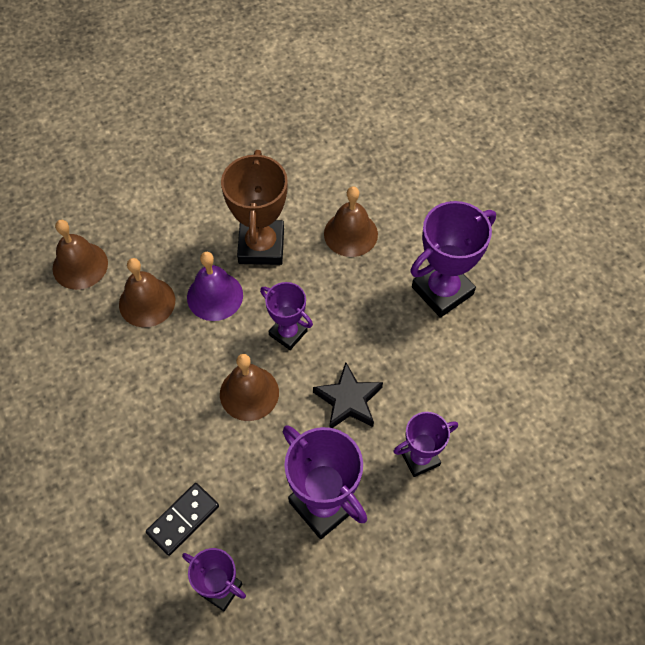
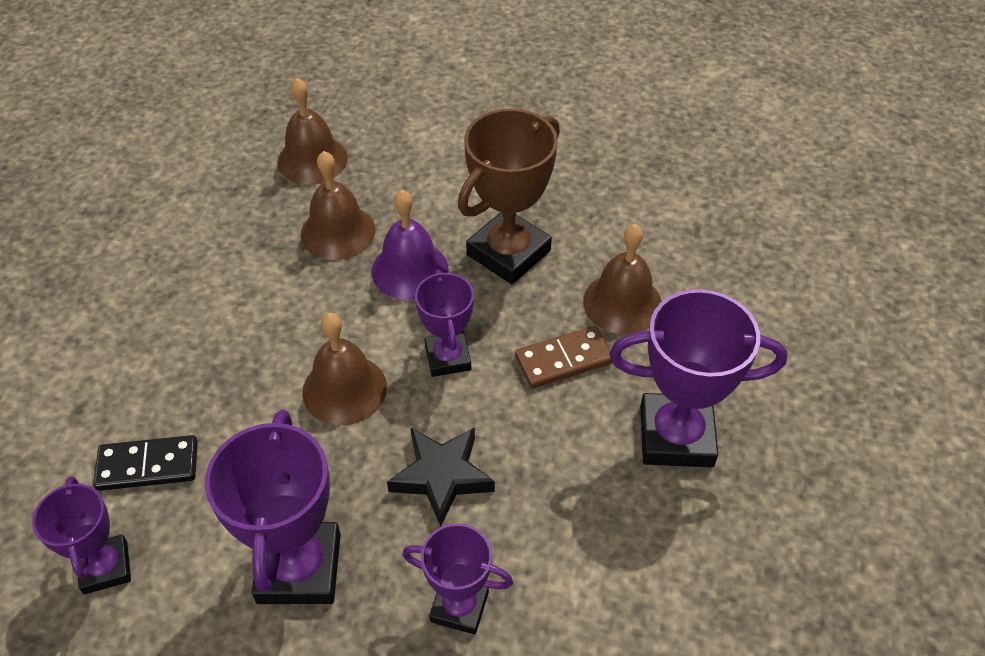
camera: 40 degrees right, 10 degrees down
none -> brown domino [515,326,613,388]

